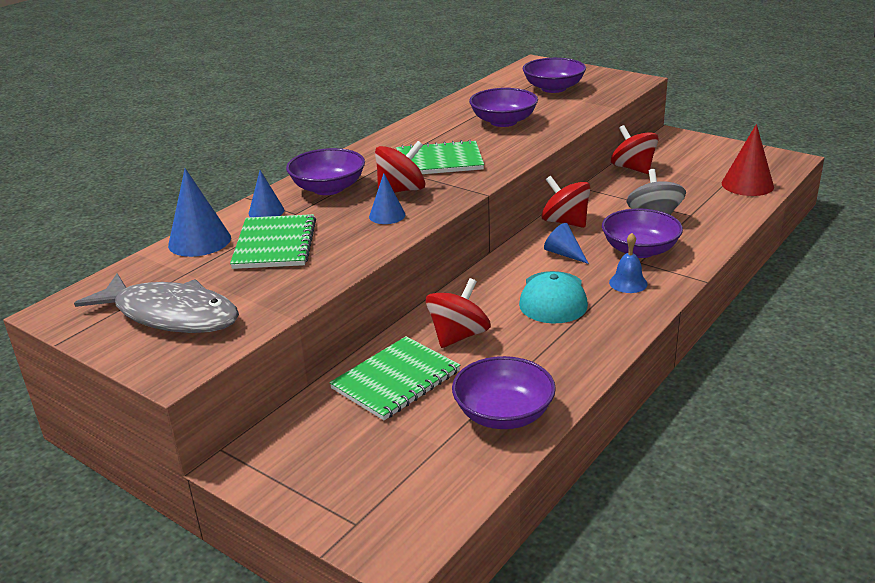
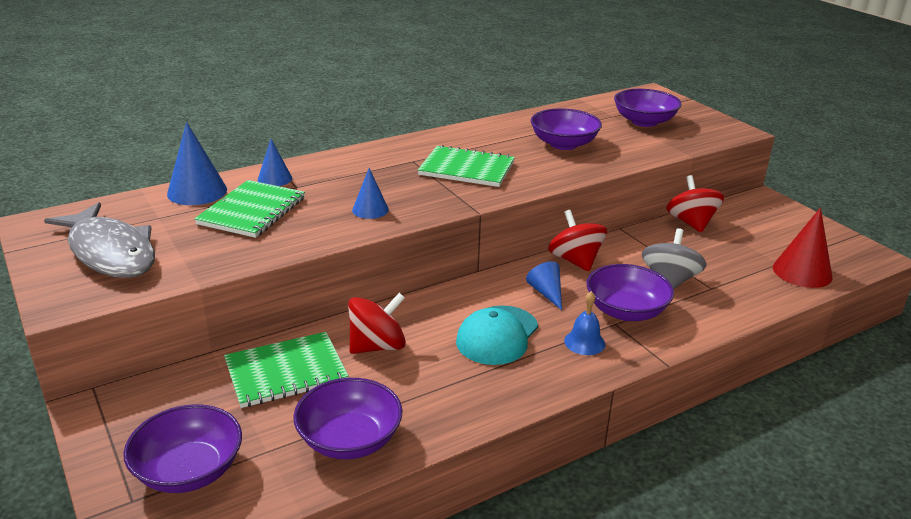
camera: 20 degrees right, 0 degrees up
purple bowl [286,148,365,195] -> purple bowl moved to [123,404,242,493]
red spinning top [375,141,426,193] -> none

